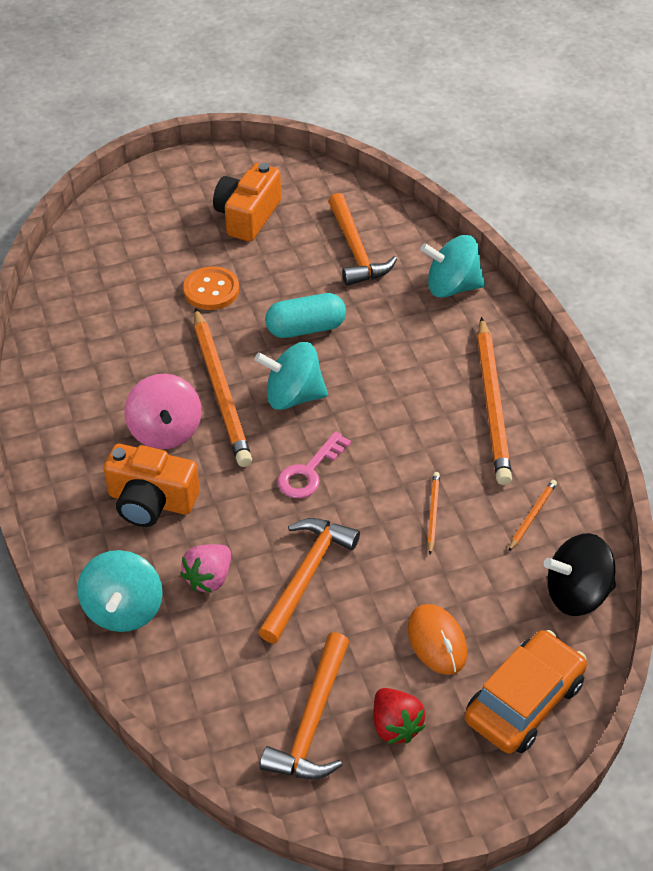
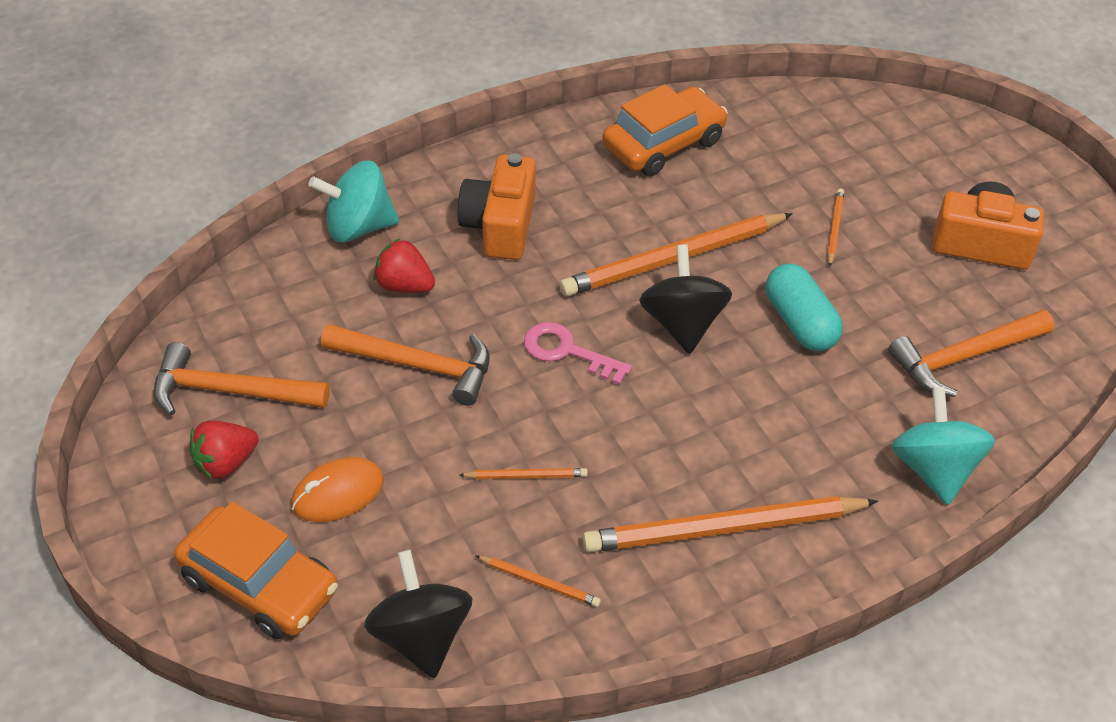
camera: 80 degrees right, 0 degrees up
pink spinning top [124,374,202,449] -> none
pink strawberry [180,544,231,593] -> red strawberry [373,239,435,293]
orange button [183,267,239,310] -> orange pencil [827,189,844,267]
turquoise spinning top [255,342,328,410] -> black spinning top [639,245,732,354]
none -> orange car [602,84,728,176]

